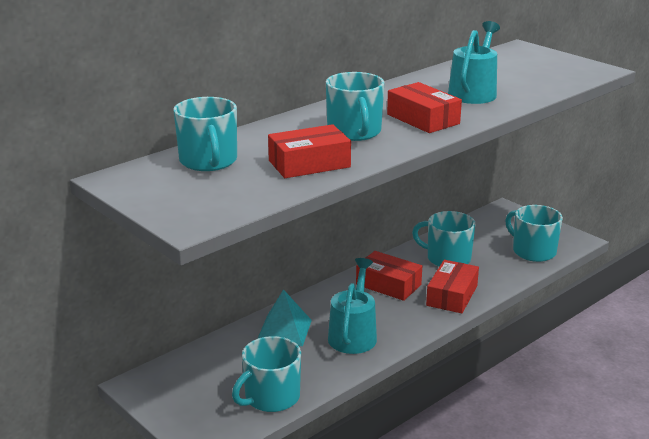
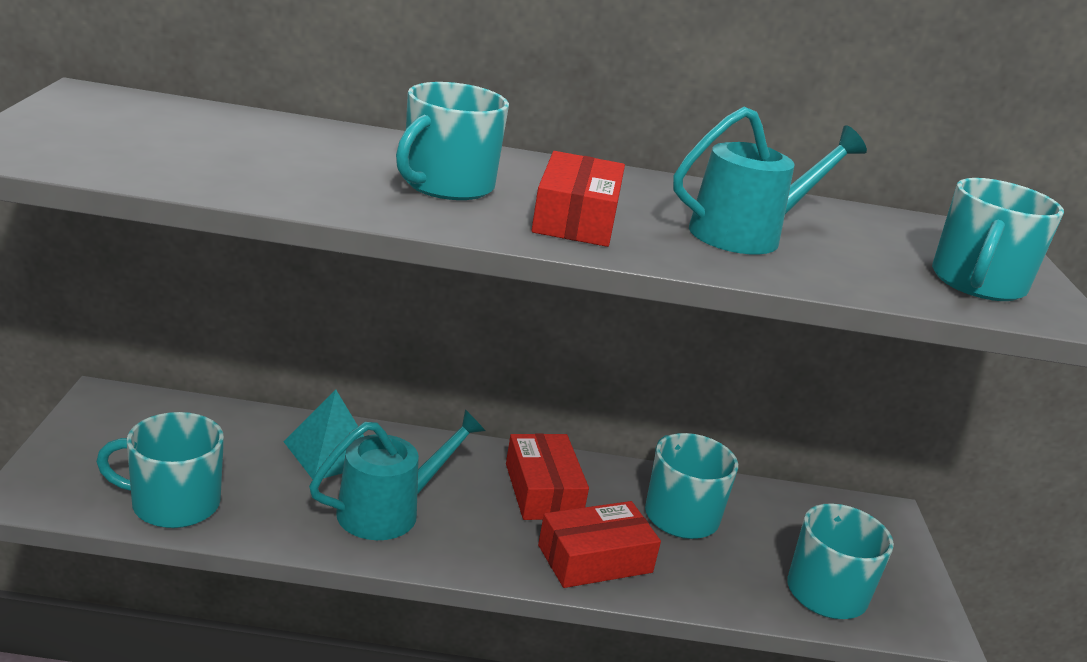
camera: 40 degrees right, 0 degrees up
turquoise mug [173,97,237,171] -> turquoise mug moved to [932,178,1064,301]
red box [268,124,351,178] -> none

